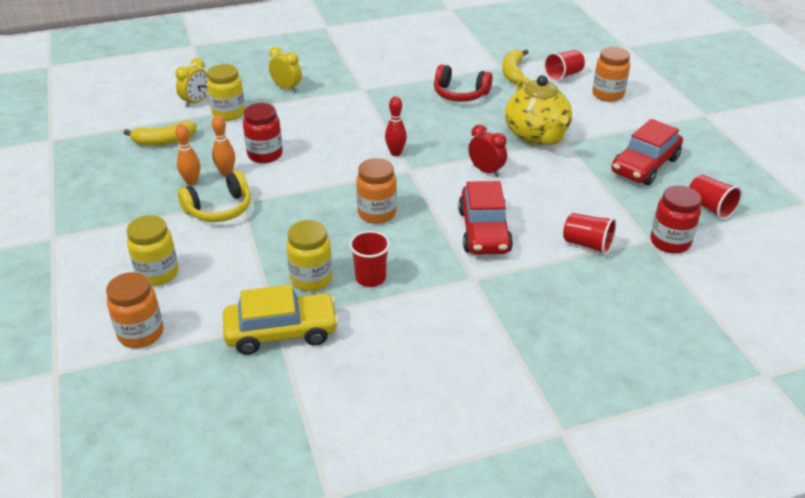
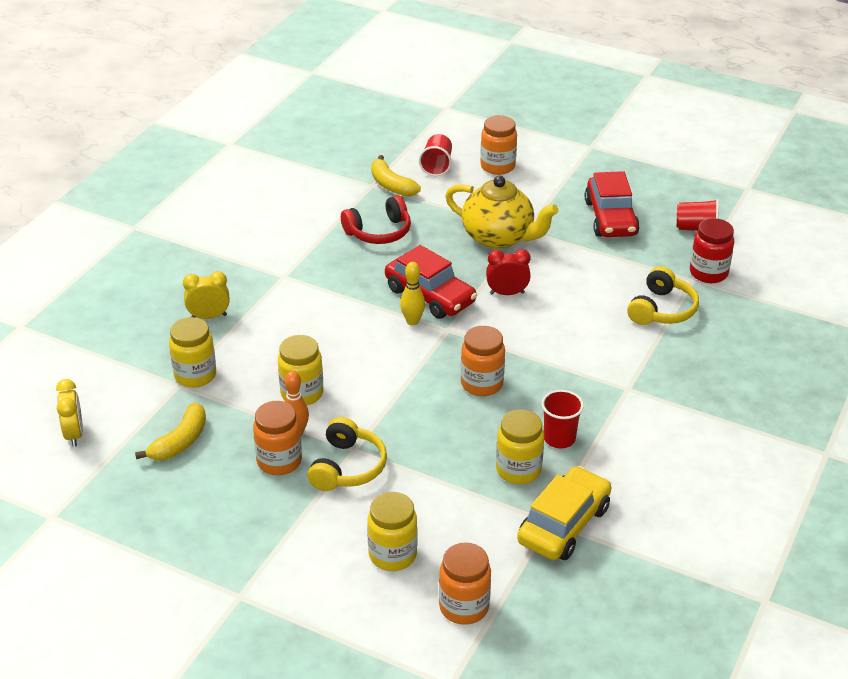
camera: 45 degrees left, 0 degrees up
yellow clock [175,58,208,108] -> yellow clock moved to [56,379,83,447]
orange bowling pin [175,124,200,186] -> orange jar [253,401,302,475]
red jar [243,103,283,163] -> yellow jar [278,335,323,405]
red bowling pin [385,96,407,156] -> yellow bowling pin [400,262,425,325]
red car [458,181,513,254] -> red car moved to [385,245,477,319]
red cup [563,213,616,255] -> yellow headphones [627,266,699,325]

